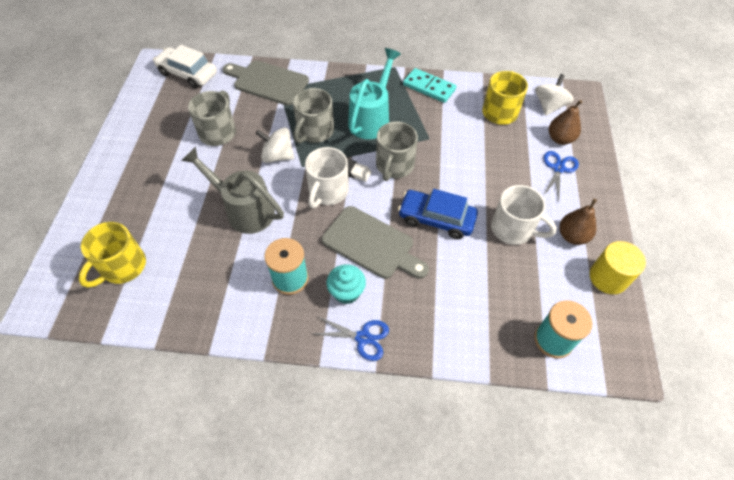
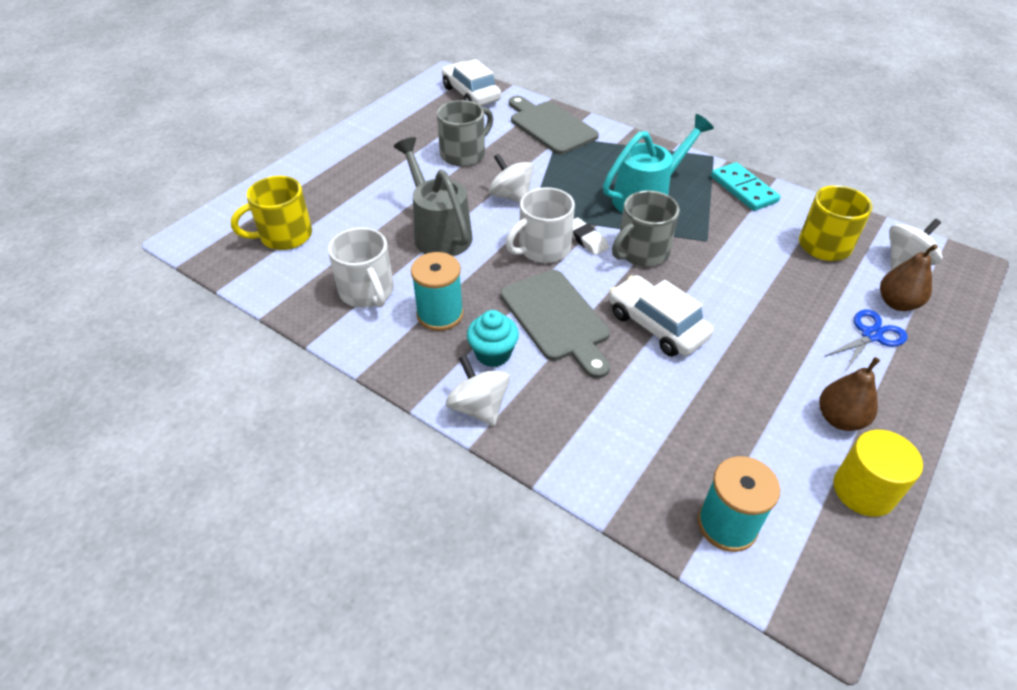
camera: 30 degrees right, 10 degrees down
grey mug [293,88,334,143] -> none
blue scissors [312,316,389,361] -> white spinning top [446,355,510,426]
blue car [398,189,478,239] -> white car [609,275,713,356]
white mug [491,185,557,245] -> white mug moved to [328,227,394,307]

